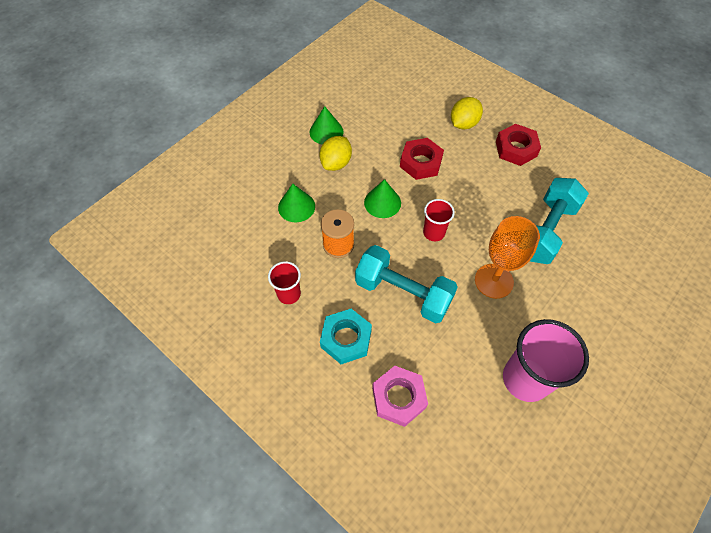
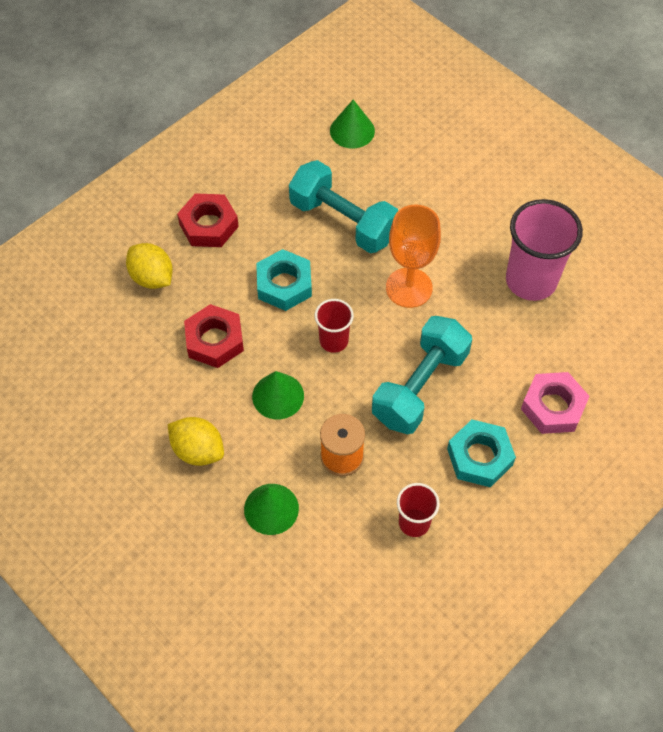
camera: 85 degrees left, 0 degrees up
green cone [310,106,344,144] -> green cone moved to [330,100,375,148]
none -> turquoise nut [256,249,312,311]

